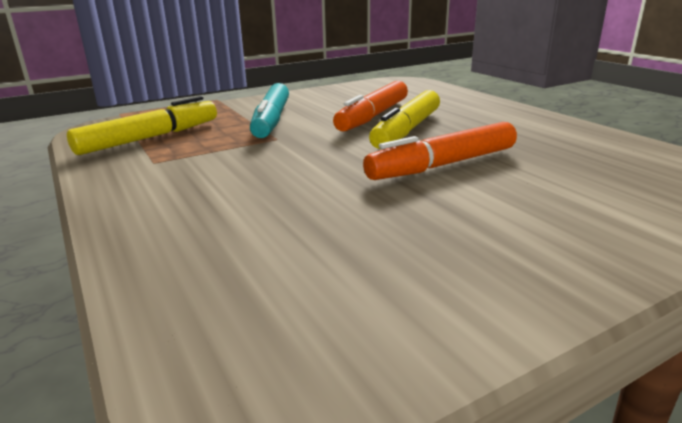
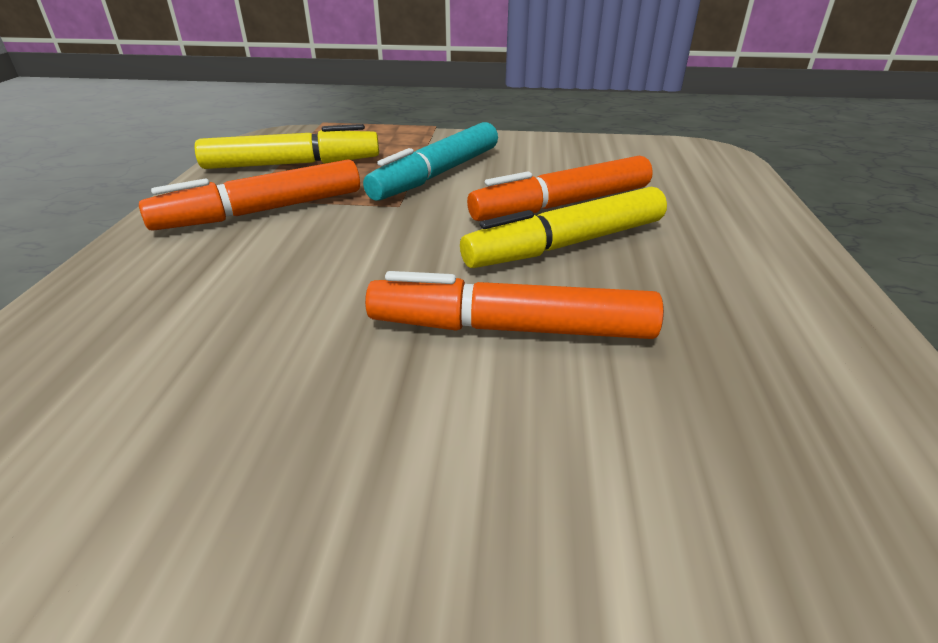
camera: 35 degrees right, 10 degrees up
none -> orange marker [139,159,360,231]

